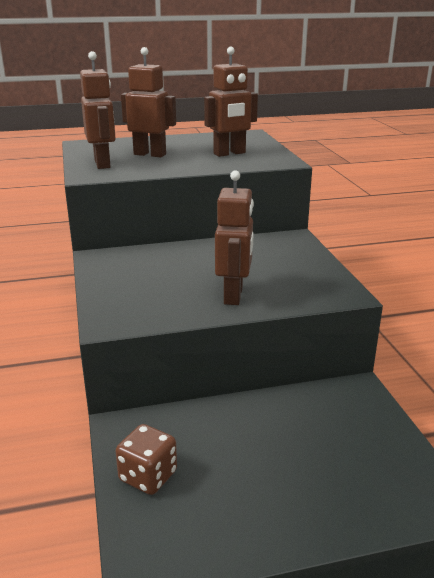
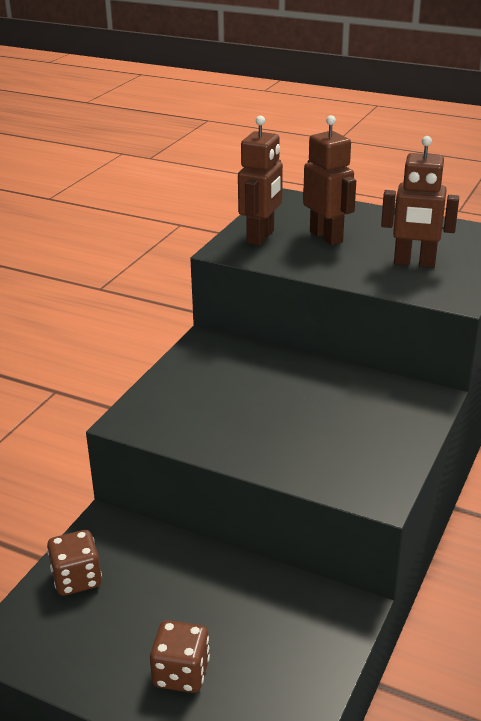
camera: 40 degrees right, 5 degrees up
brown robot [215,170,254,305] -> none
none -> brown dice [150,620,210,693]

